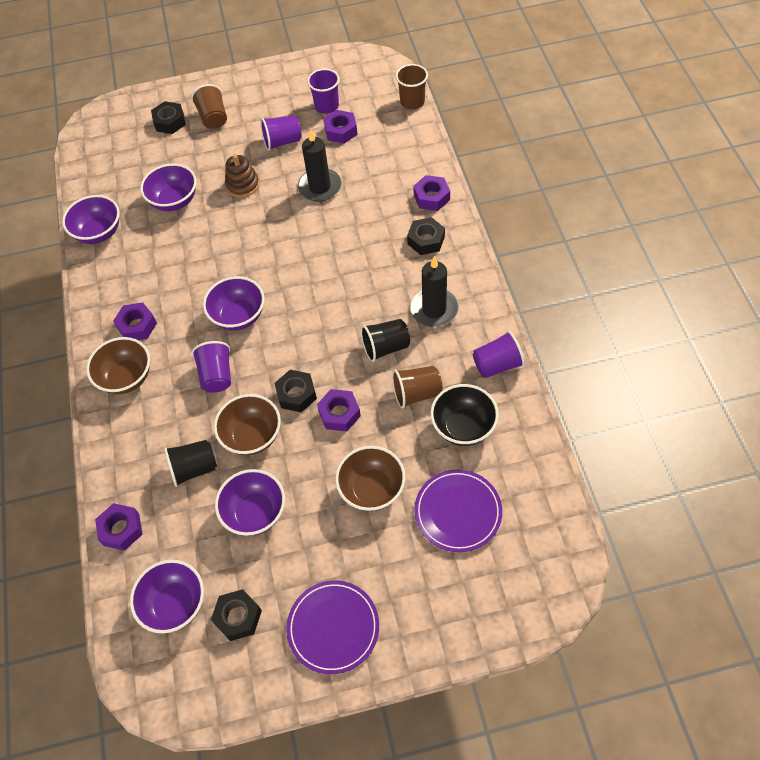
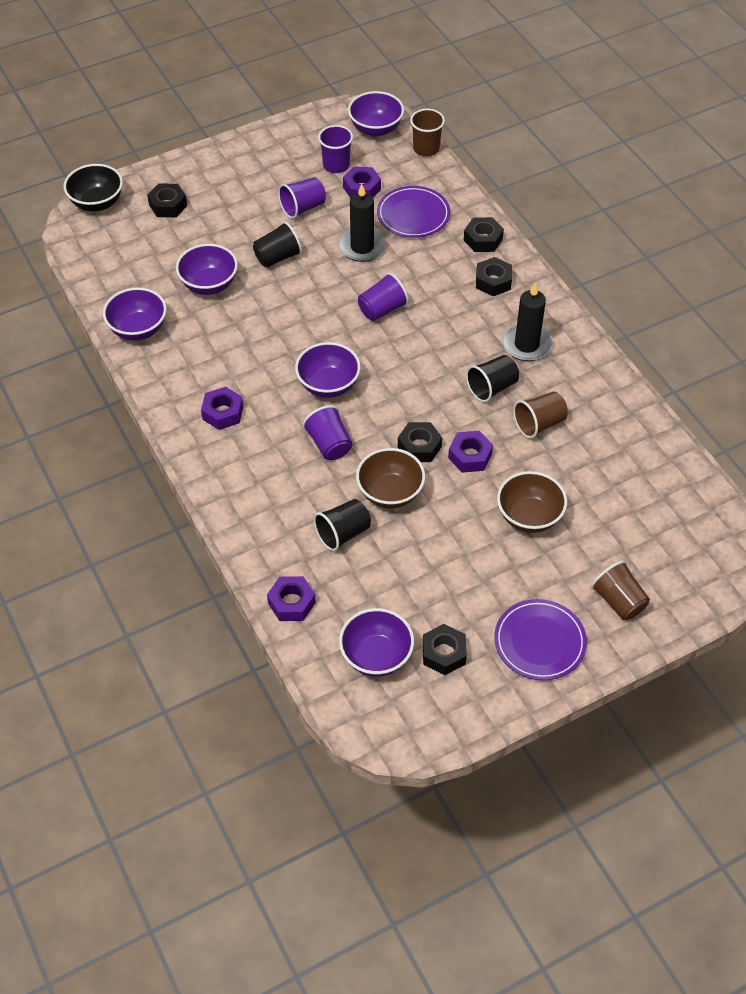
camera: 20 degrees left, 5 degrees down
brown bowl [86,337,150,394] -> none
brown cup [191,84,227,129] -> brown cup moved to [591,561,650,620]
purple bowl [215,469,285,536] -> purple bowl moved to [348,91,404,137]
brown stacking toy [225,154,259,198] -> black cup [253,221,302,268]
purple nut [413,175,450,211] -> black nut [464,217,504,252]
purple plate [414,469,502,552] -> purple plate moved to [377,186,450,238]
black bowl [430,384,499,446] -> black bowl moved to [64,164,123,211]
purple cup [473,331,525,378] -> purple cup moved to [358,273,409,321]

